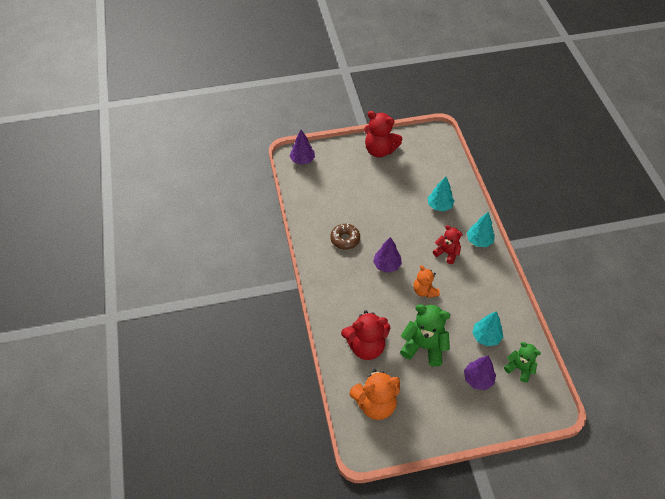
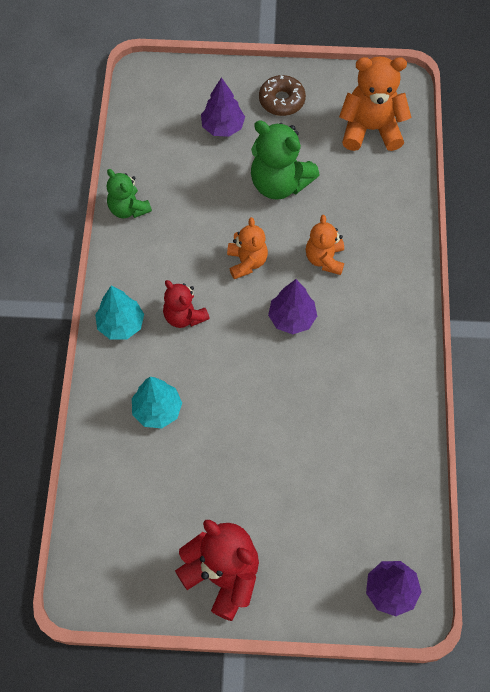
camera: 165 degrees left, 10 degrees up
brown donut [330,223,360,250] -> brown donut moved to [259,75,306,116]
red teddy bear [341,310,390,360] -> none
turquoise tree [472,311,503,347] -> none
green teddy bear [504,342,541,382] -> green teddy bear moved to [107,169,152,218]
none -> orange teddy bear [306,215,344,275]

